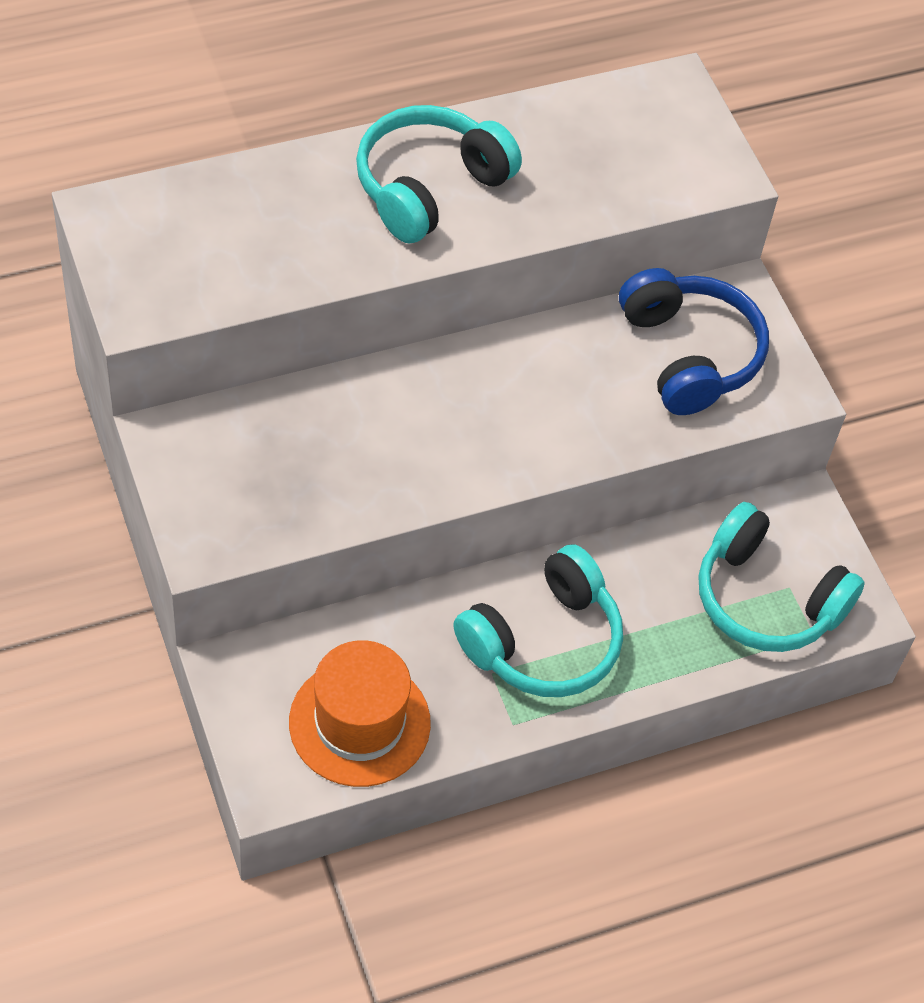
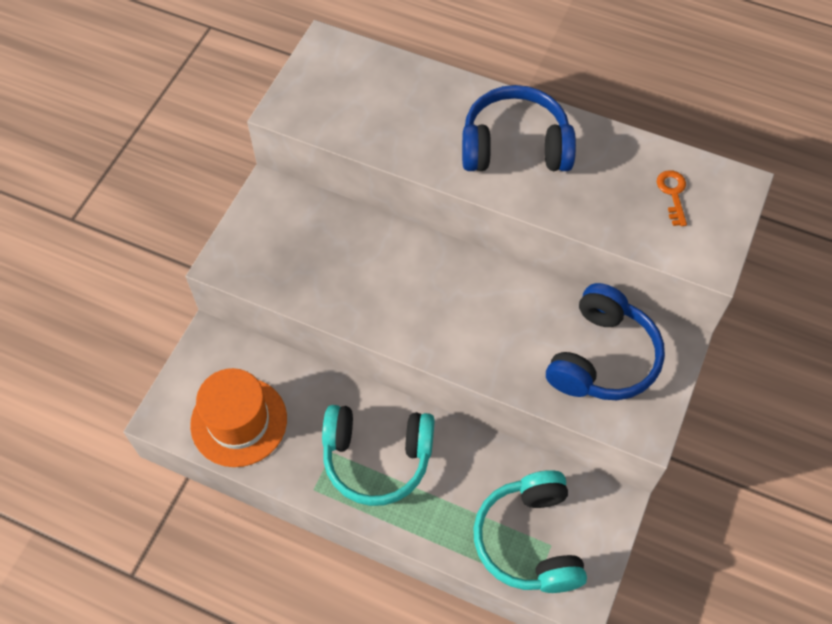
camera: 50 degrees right, 5 degrees up
turquoise headphones [356,105,522,243] -> blue headphones [462,85,576,171]
none -> orange key [657,170,687,226]

